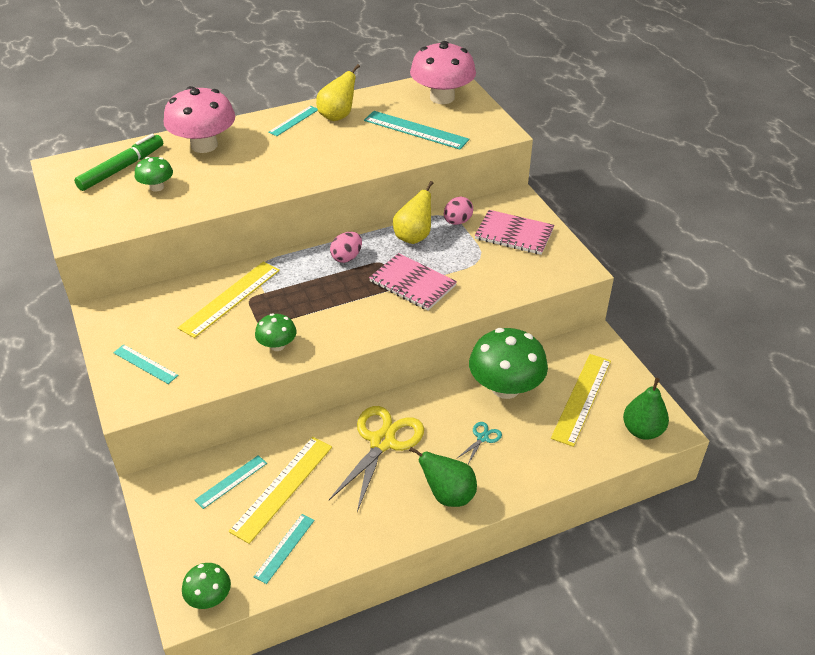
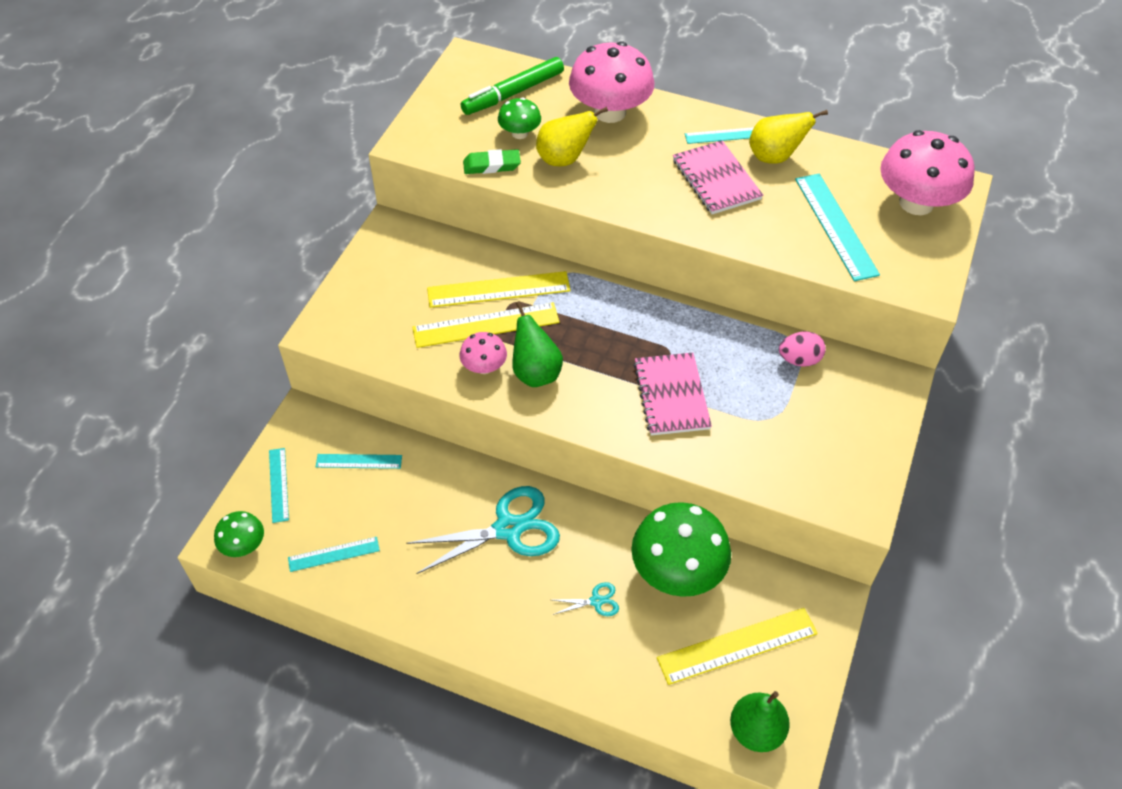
camera: 45 degrees right, 10 degrees up
green marker [74,134,163,191] -> green marker turned 150 degrees clockwise [461,57,564,115]
turquoise ruler [113,344,178,384] -> turquoise ruler moved to [269,448,289,523]
yellow ruler [229,437,332,544] -> yellow ruler moved to [412,302,560,348]
green mushroom [255,313,297,351] -> pink mushroom [459,332,507,374]
yellow scissors [329,406,424,512] -> turquoise scissors [406,486,560,574]
pink egg [330,232,362,263] -> none
yellow pear [393,181,434,244] -> yellow pear moved to [536,107,608,166]
green pear [409,447,477,507] -> green pear moved to [512,301,563,387]
pink notebook [475,210,554,255] -> pink notebook moved to [673,140,763,214]
none -> green eraser [463,149,521,174]

